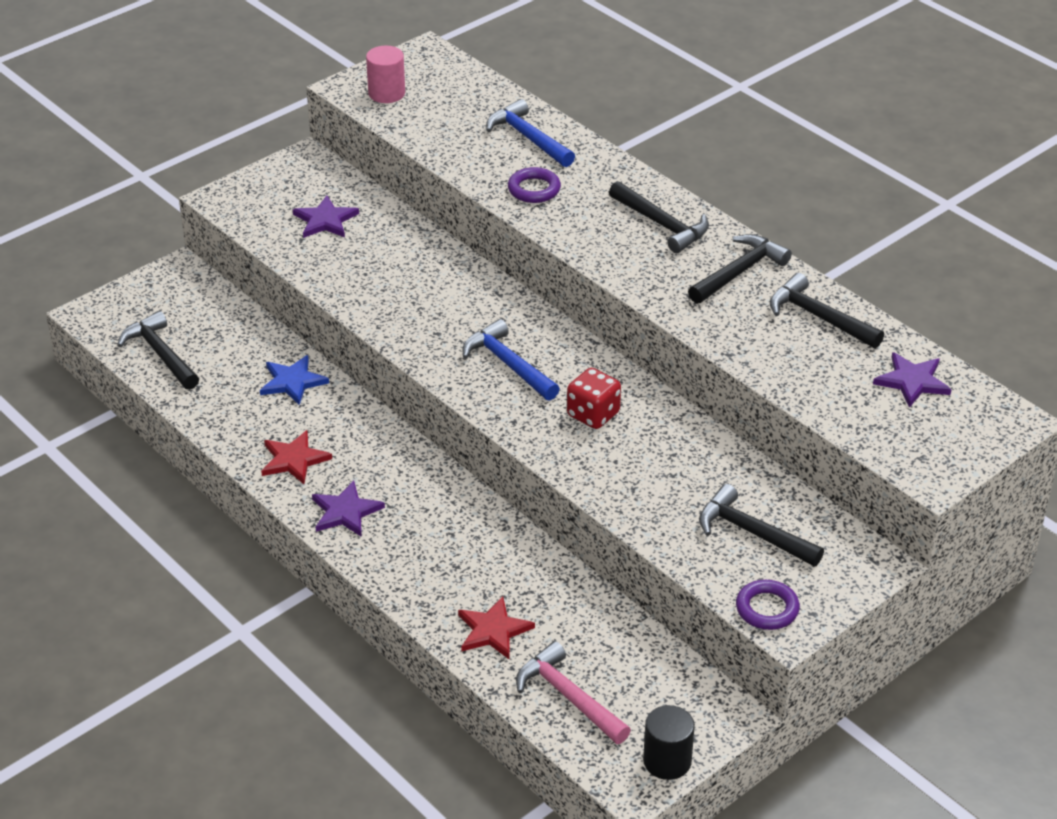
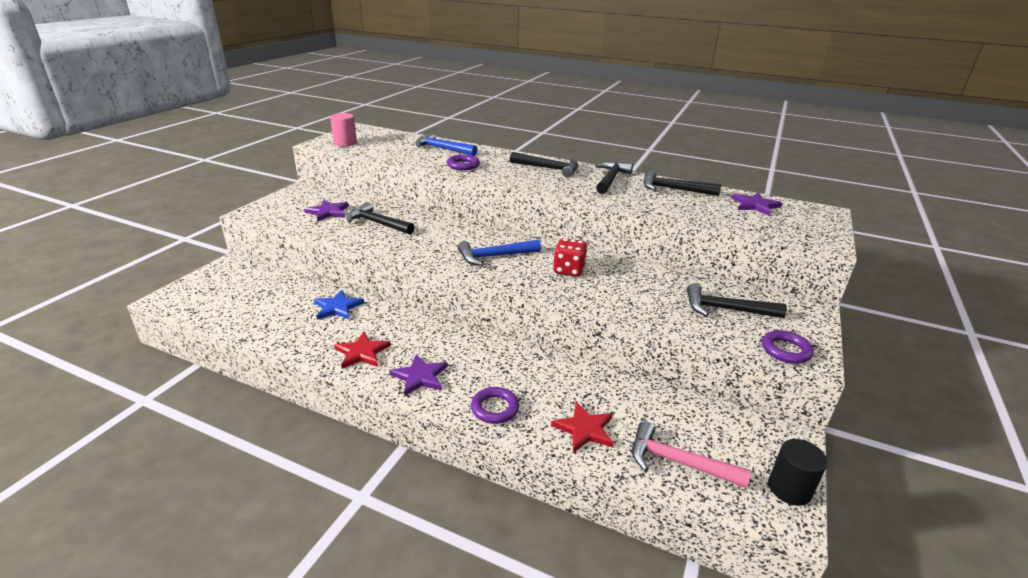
camera: 25 degrees left, 10 degrees down
black hammer [118,311,199,390] -> black hammer moved to [347,202,414,235]
blue hammer [462,319,560,401] -> blue hammer turned 45 degrees counterclockwise [457,239,541,266]
none -> purple ring [471,387,519,424]

